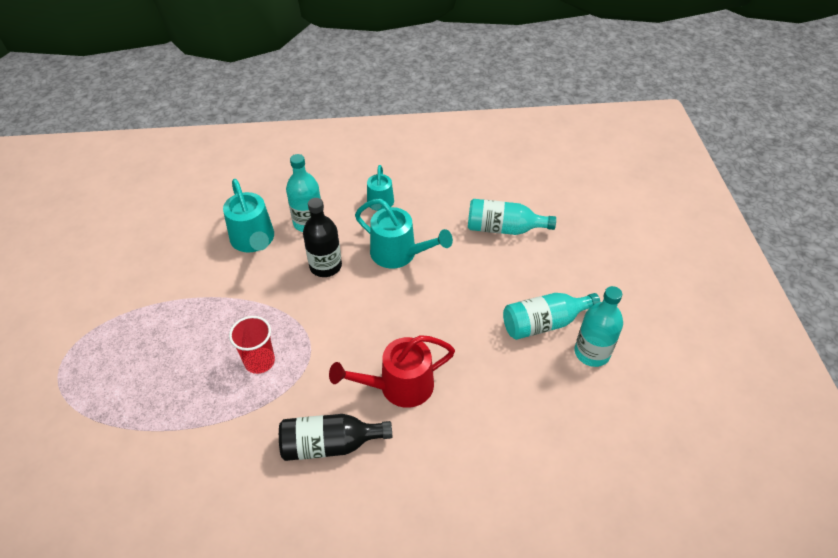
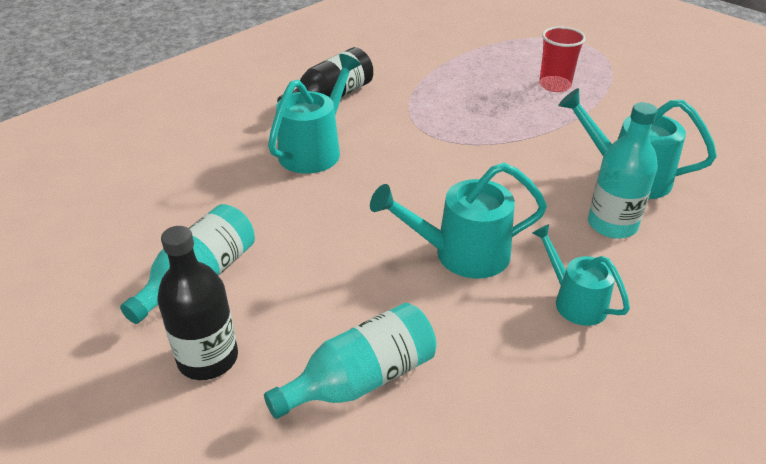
camera: 140 degrees right, 10 degrees down
red cup [229,316,275,374] -> red cup moved to [539,26,586,92]
black bottle [303,198,342,277] -> black bottle moved to [157,226,238,380]
red watering can [329,335,455,408] -> turquoise watering can [268,54,361,174]
turquoise bottle [575,286,623,367] -> none

